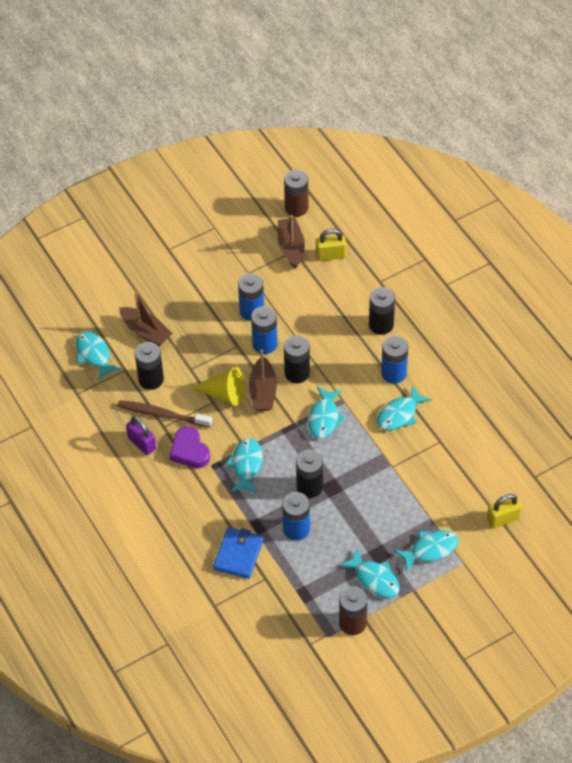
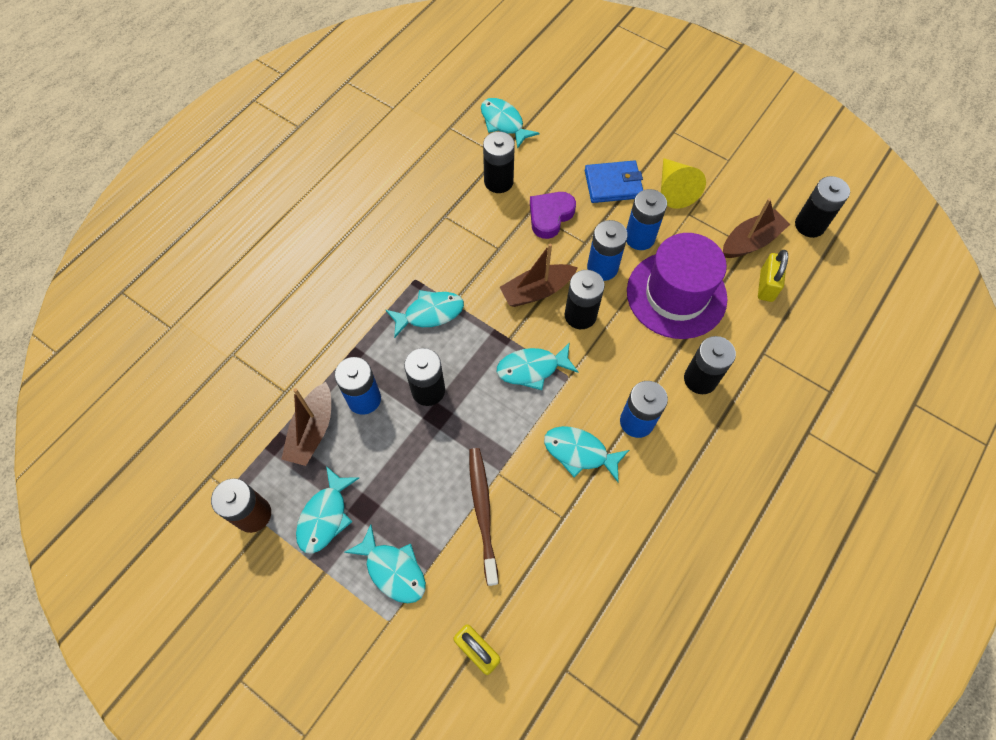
camera: 65 degrees right, 10 degrees up
turquoise fish [76,331,121,380] -> turquoise fish turned 75 degrees counterclockwise [481,98,540,149]
brown toothbrush [117,400,212,428] -> brown toothbrush moved to [469,448,499,586]
brown boat [119,292,173,347] -> brown boat moved to [281,382,331,466]
purple padlock [126,416,156,455] -> none
purple heart [169,426,210,468] -> purple heart moved to [530,192,576,239]
yellow cone [191,367,245,406] -> yellow cone moved to [661,158,706,209]
blue wallet [213,527,264,579] -> blue wallet moved to [585,160,643,203]
brown battery [284,170,309,217] -> black battery [795,176,850,238]
yellow padlock [316,229,346,261] -> yellow padlock turned 45 degrees clockwise [758,250,788,302]
none -> purple hat [627,233,728,339]

